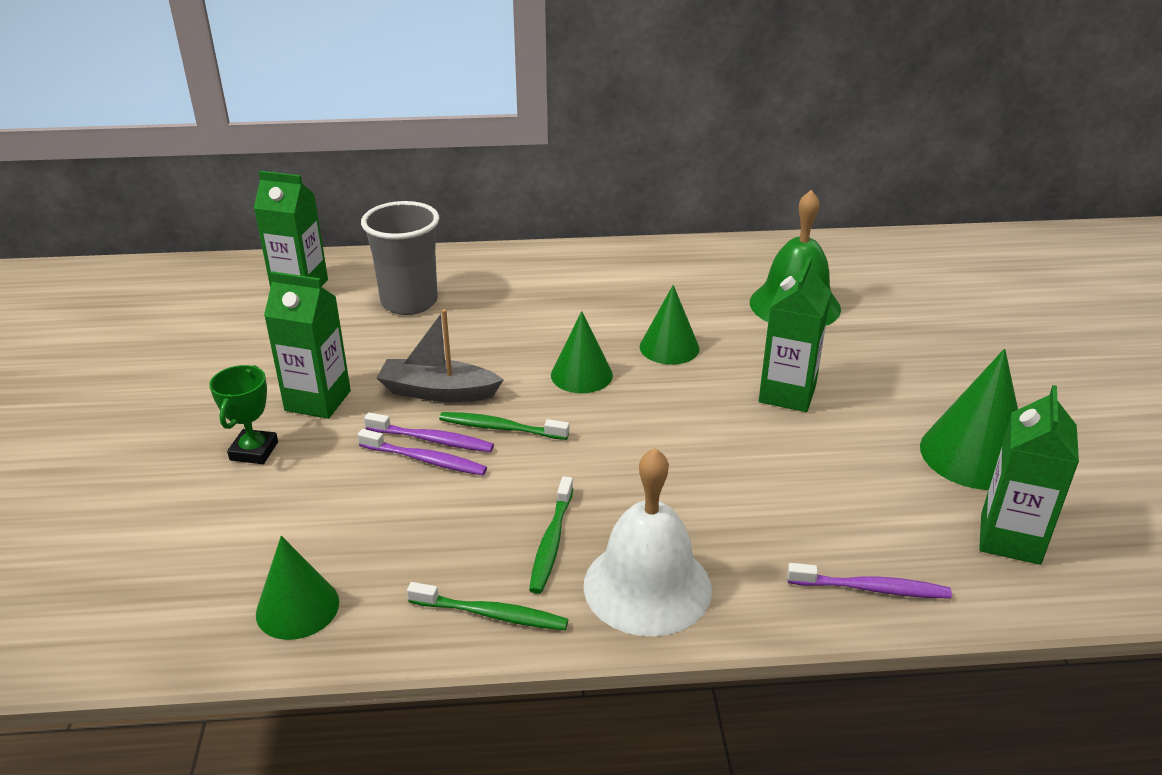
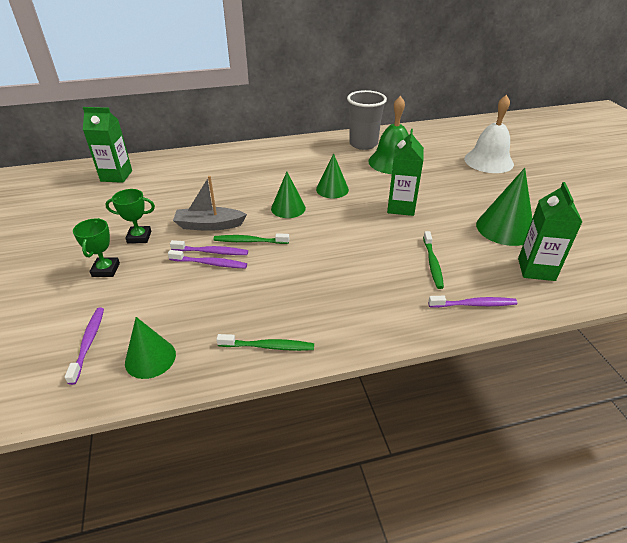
camera: 10 degrees left, 5 degrees up
green carton [264,271,351,419] -> green trophy [106,189,155,244]
grey cup [361,201,439,315] -> grey cup moved to [347,90,387,150]
green toothbrush [529,476,573,594] -> green toothbrush moved to [423,231,444,289]
white bell [584,448,712,636] -> white bell moved to [464,95,514,173]
none -> purple toothbrush [65,308,104,385]

